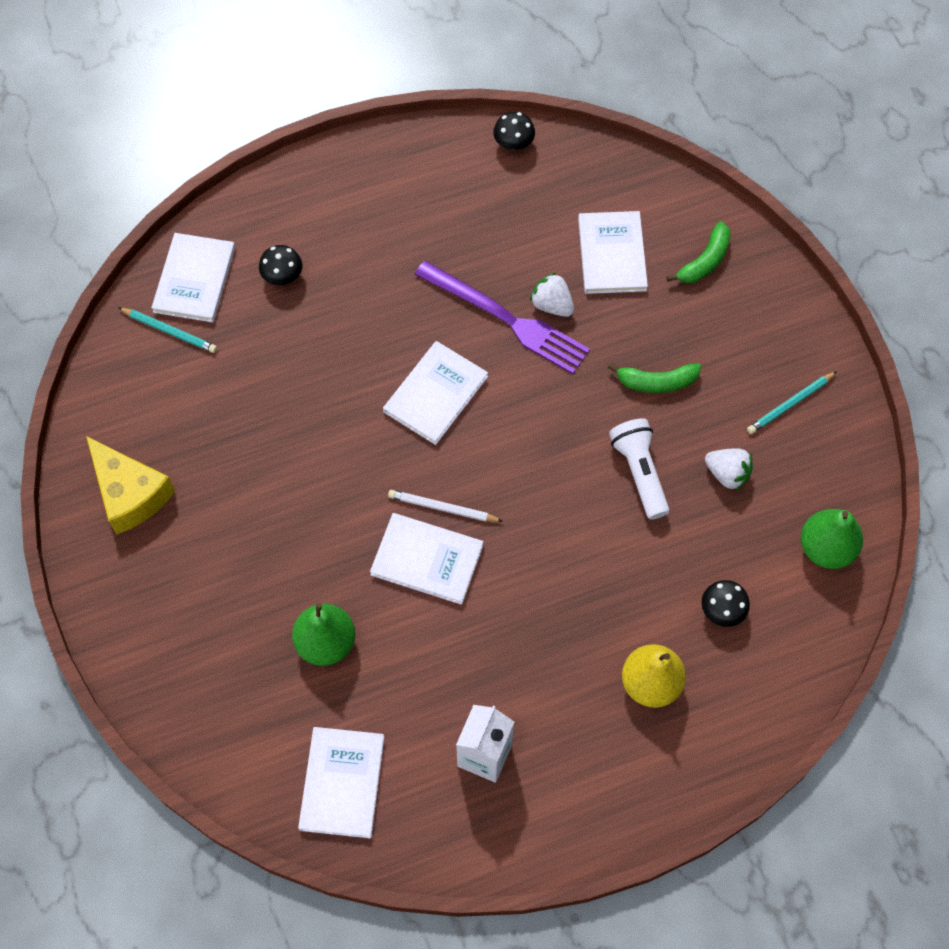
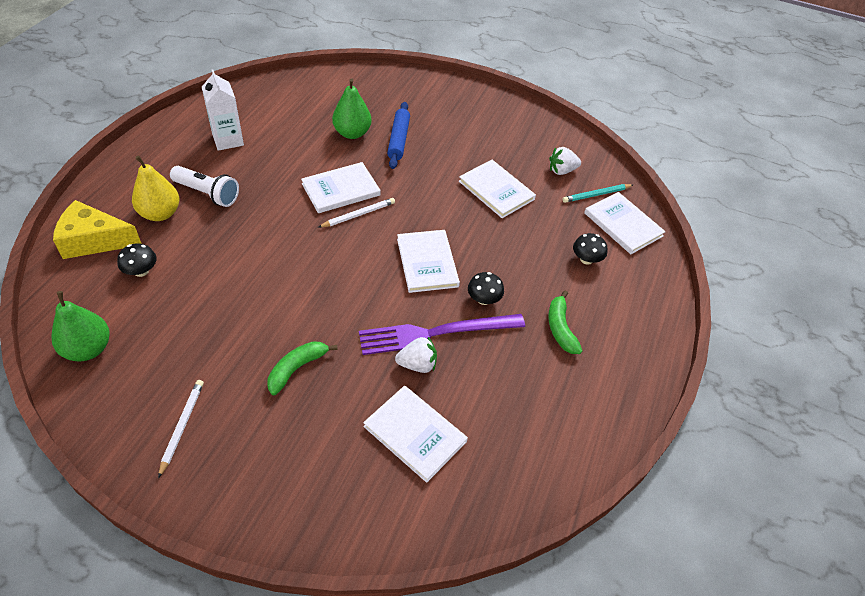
camera: 130 degrees right, 15 degrees down
yellow cheese [86,436,175,534] -> yellow cheese moved to [53,200,142,259]
white book [298,727,384,838] -> white book moved to [459,160,536,218]
black mushroom [493,112,535,150] -> black mushroom moved to [468,272,504,305]
white flashlight [609,418,669,520] -> white flashlight moved to [170,166,239,207]
green banana [666,221,731,283] -> green banana moved to [548,290,582,354]
white strawberry [705,448,753,491] -> white strawberry moved to [549,147,581,175]
turquoise pencil [747,371,837,434] -> white pencil [158,380,204,478]
none -> blue rolling pin [387,102,410,169]

